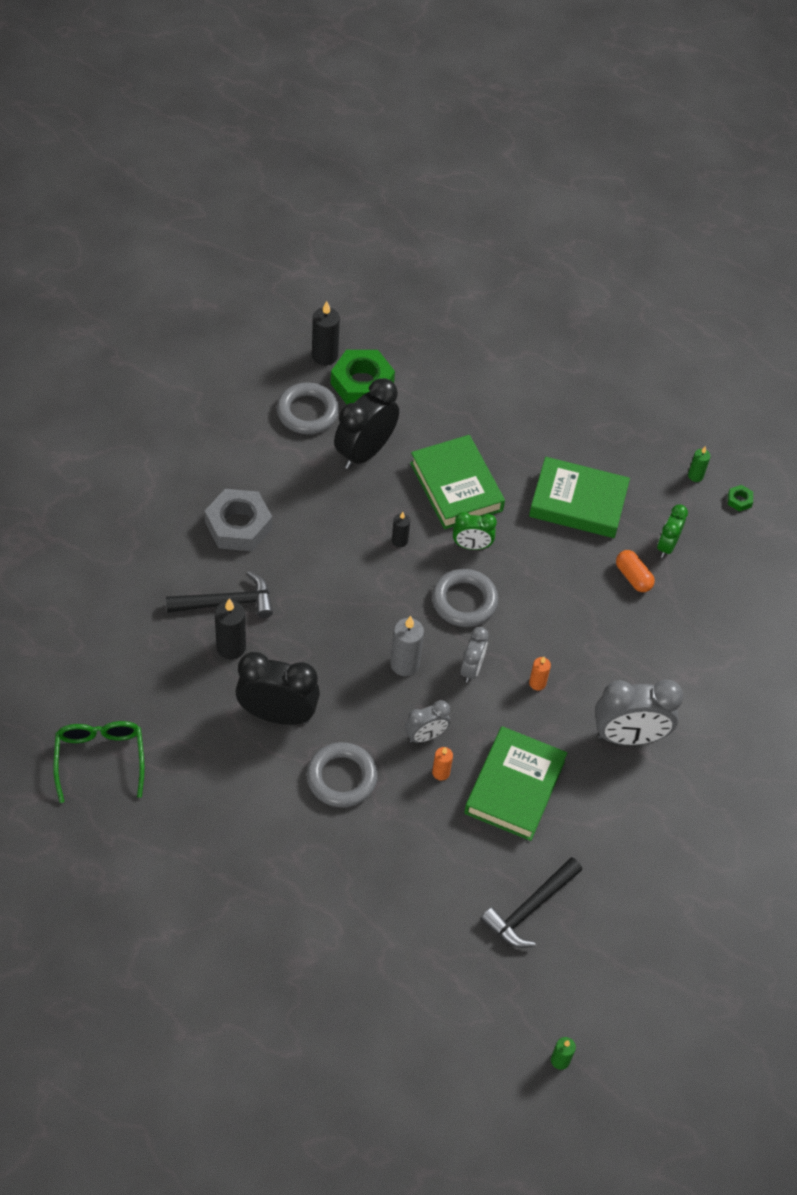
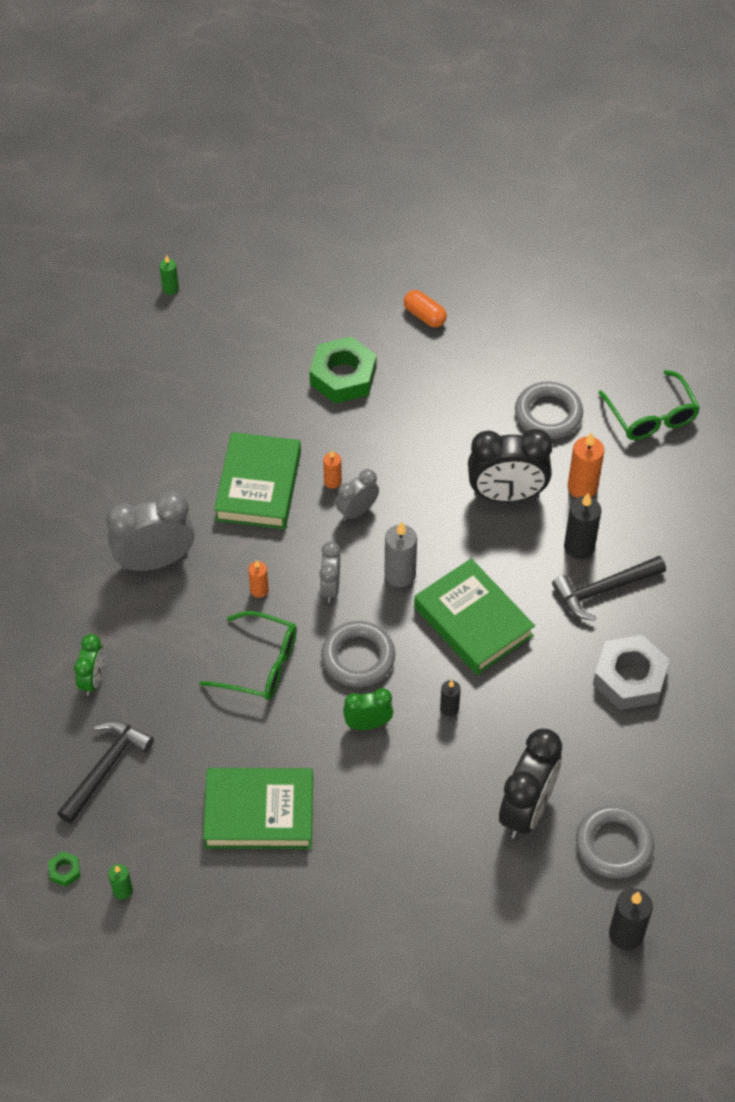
camera: 170 degrees right, 0 degrees up
grey ring [307,742,378,808] -> grey ring moved to [515,382,583,439]
green nut [331,350,395,404] -> green nut moved to [310,336,376,404]
green book [410,435,505,529] -> green book moved to [414,558,535,675]
black hammer [481,857,582,948] -> black hammer moved to [57,721,154,824]
orange capsule [616,550,655,592] -> orange capsule moved to [404,290,447,327]
green clock [657,504,688,558] -> green clock moved to [74,634,104,696]
none -> green glasses [199,611,297,700]
none -> orange candle [568,432,604,498]

